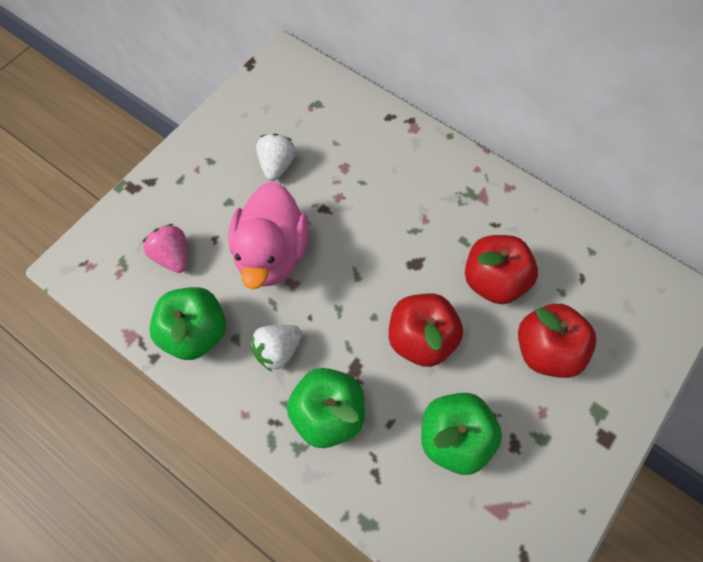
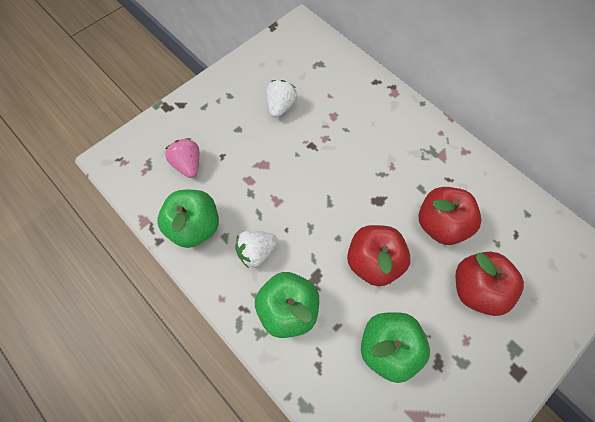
camera: 10 degrees right, 0 degrees up
pink duck [228,181,309,289] -> none

